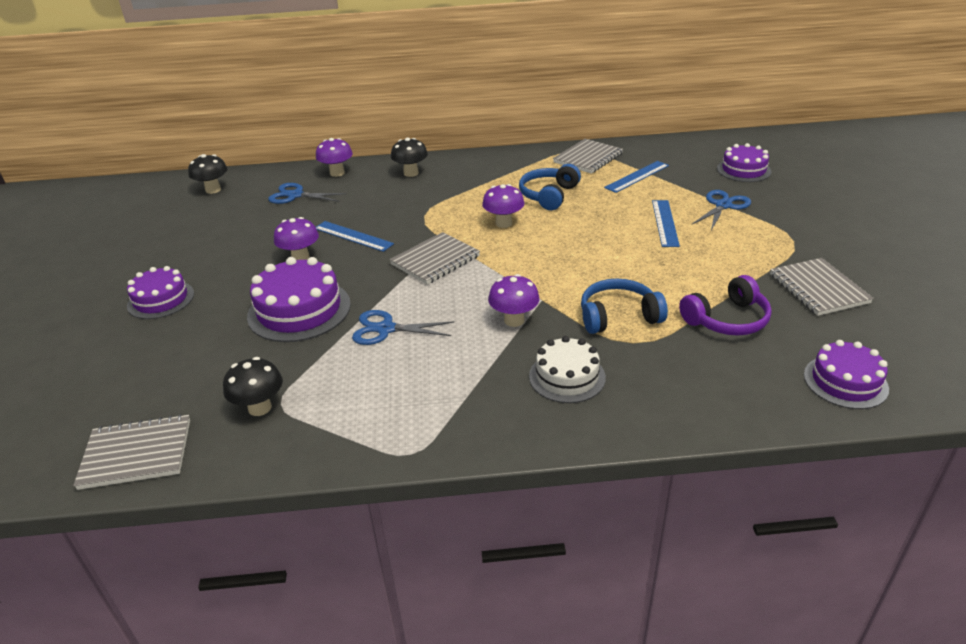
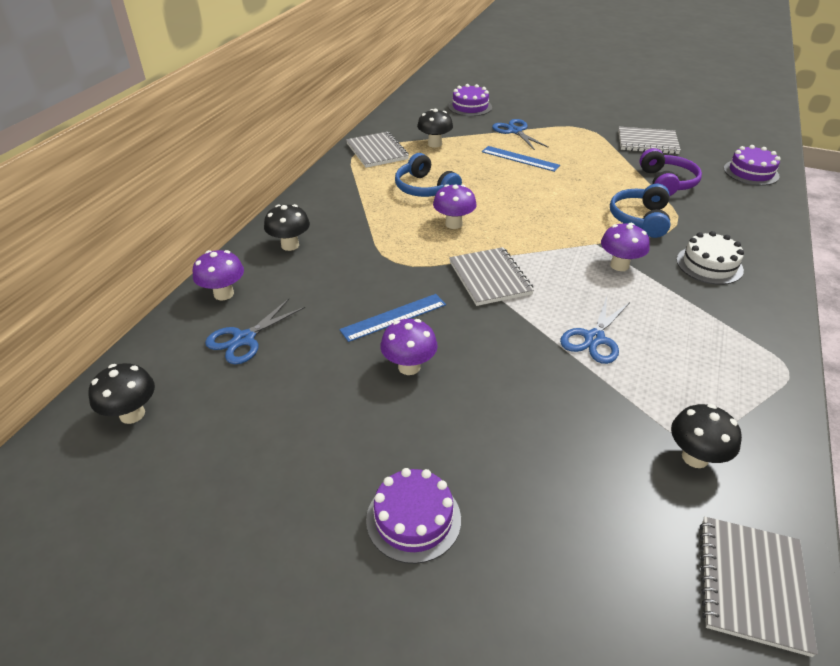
camera: 65 degrees left, 5 degrees up
purple cake [247,257,351,342] -> none
blue ruler [604,161,669,193] -> black mushroom [417,109,453,148]

